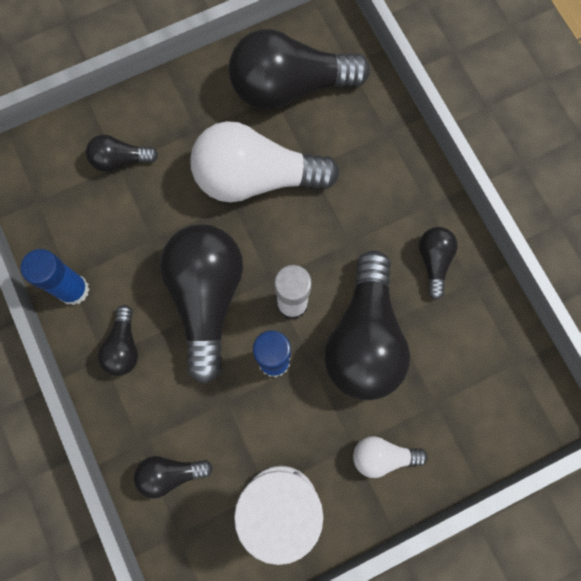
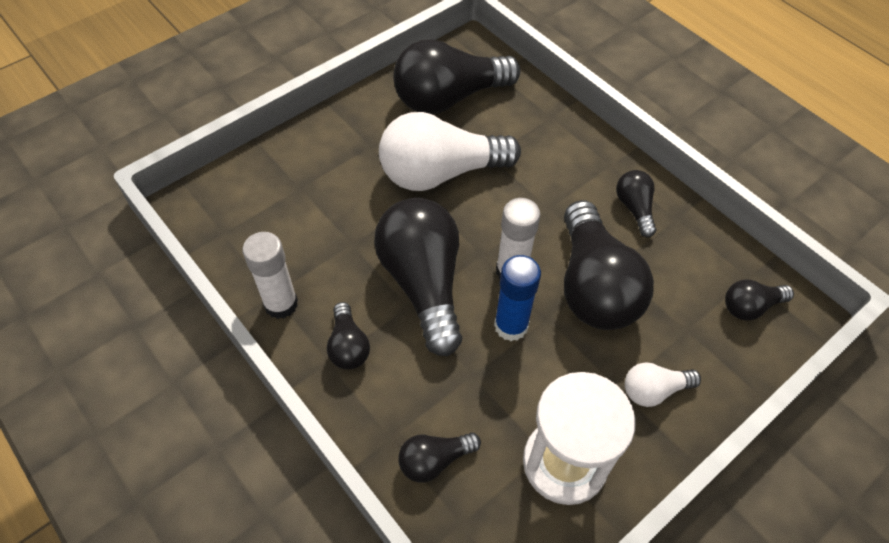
camera: 15 degrees left, 20 degrees down
blue glue stick [21,249,90,305] -> white glue stick [242,232,298,319]
black light bulb [86,135,158,172] -> black light bulb moved to [725,279,794,320]

